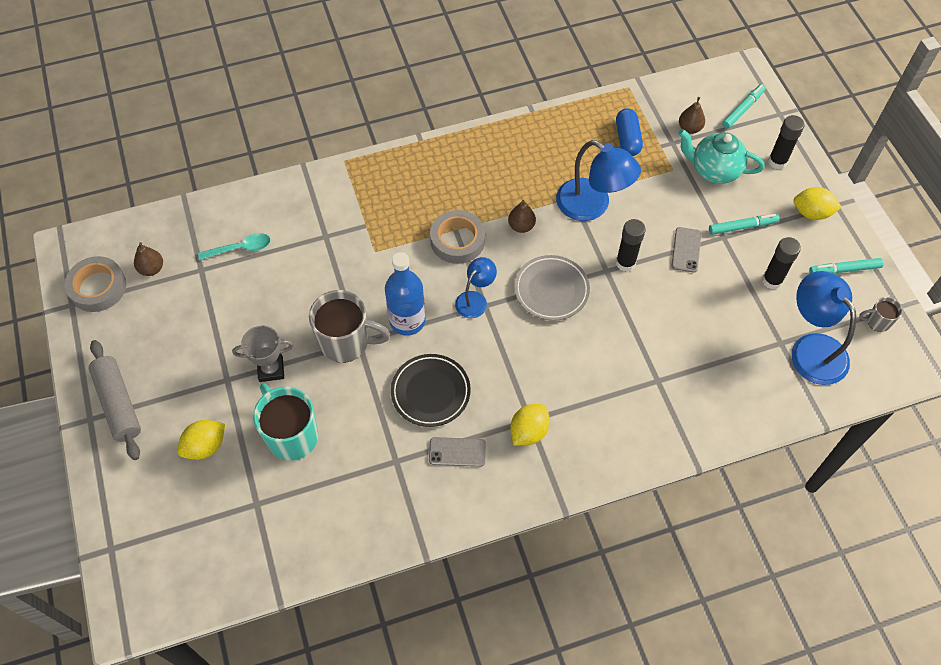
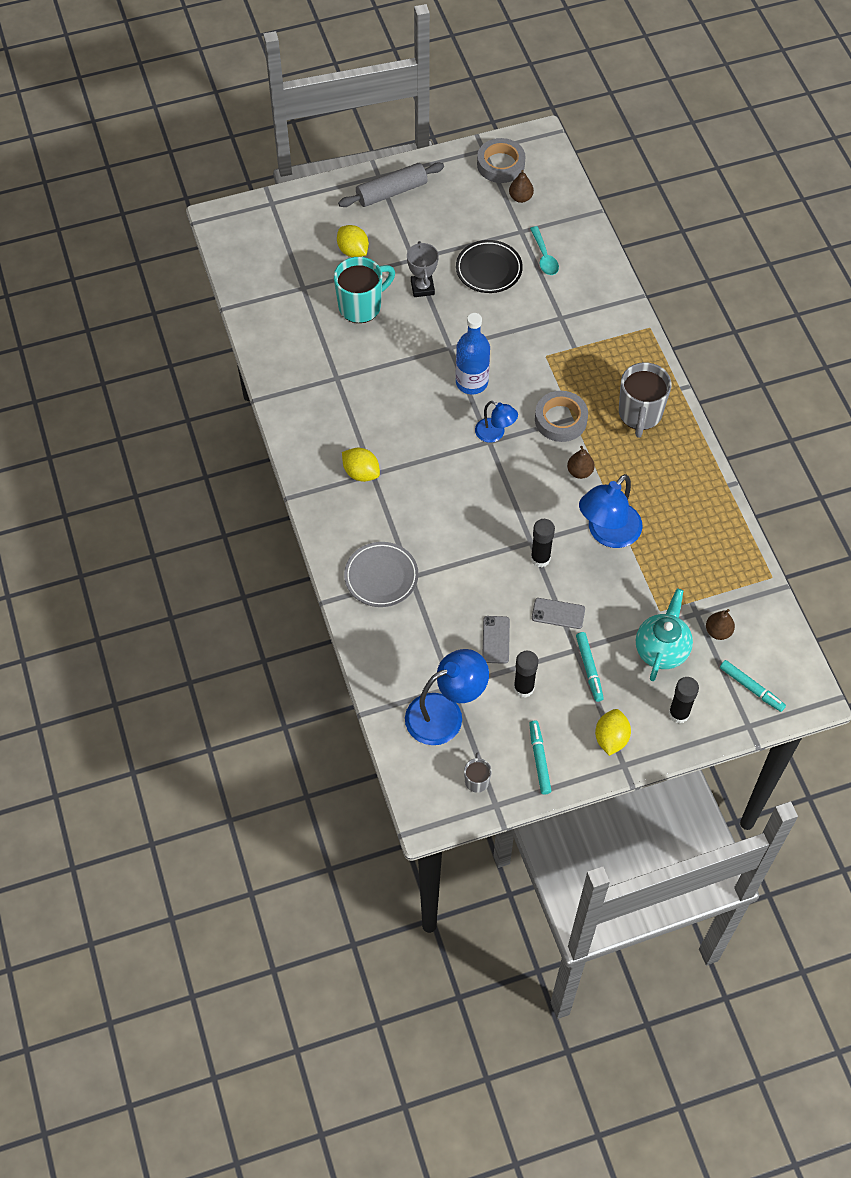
camera: 90 degrees right, 0 degrees up
grey mug [309,290,390,363] -> grey mug moved to [619,362,672,438]
black plate [391,354,471,427] -> black plate moved to [456,240,523,293]
grey phone [429,437,486,467] -> grey phone moved to [482,616,510,664]
grey plate [514,255,590,321] -> grey plate moved to [344,542,418,607]
blue capsule [616,108,643,156] -> none

